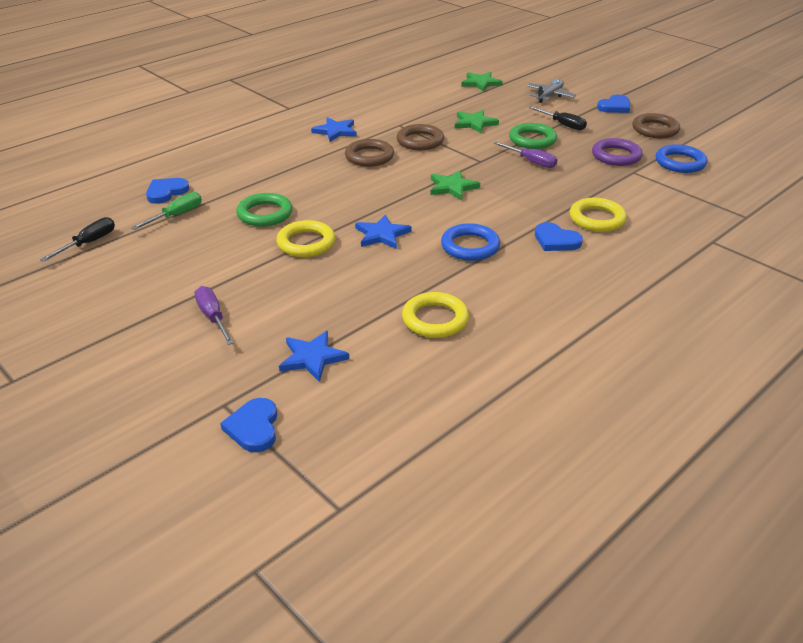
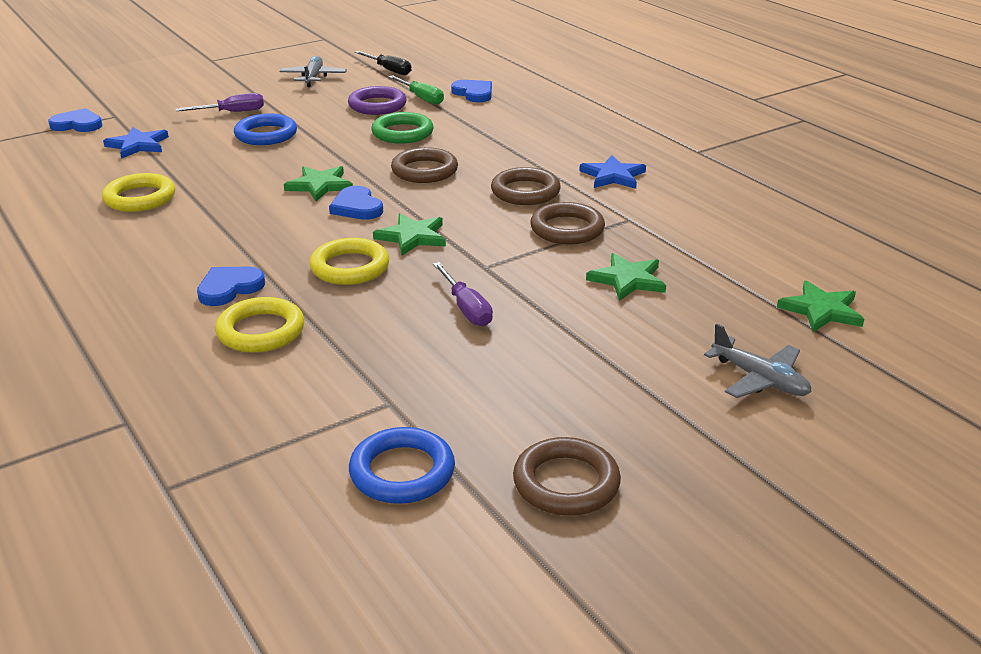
camera: 100 degrees right, 5 degrees down
yellow ring [276,220,335,257] -> yellow ring moved to [309,238,389,285]
blue star [355,214,411,249] -> green star [284,166,353,201]
blue ring [441,223,500,261] -> blue ring moved to [234,114,297,145]
purple screwdriver [493,142,558,168] -> purple screwdriver turned 75 degrees counterclockwise [433,262,493,327]
green ring [509,123,557,149] -> none
black screwdriver [528,106,587,131] -> none
purple ring [592,138,643,166] -> purple ring moved to [348,86,407,115]
blue heart [597,94,630,113] -> blue heart moved to [329,186,383,220]
none -> grey plane [279,56,347,87]
none -> brown ring [391,147,458,183]

